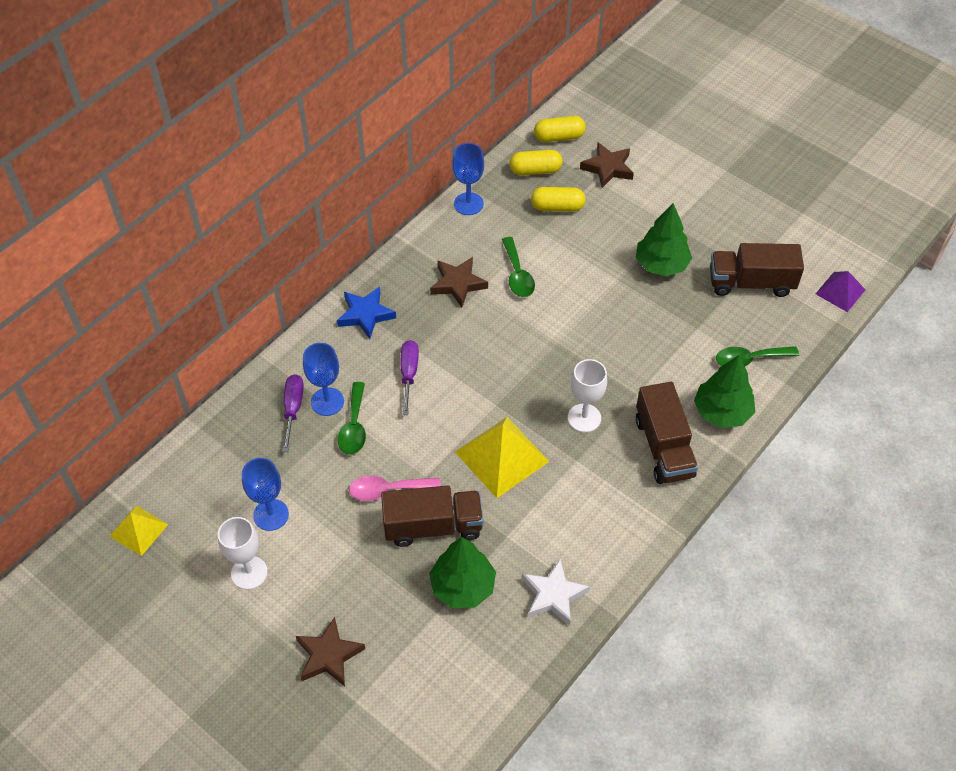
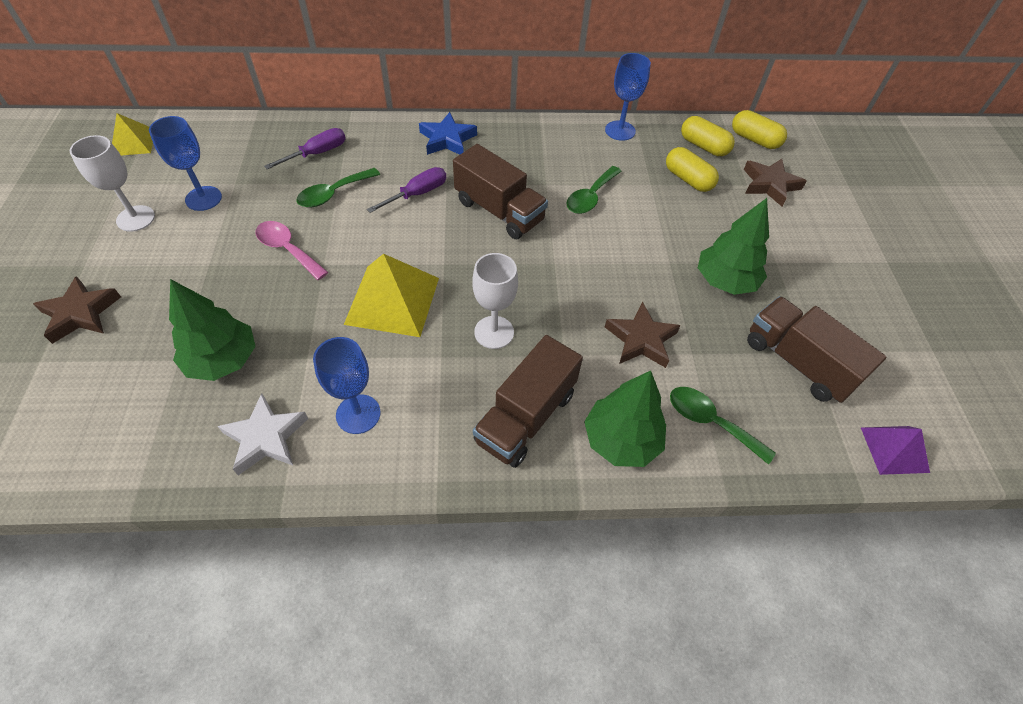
camera: 45 degrees right, 0 degrees up
blue goblet [303,343,344,416] -> blue goblet moved to [313,337,381,434]
brown truck [381,485,483,547] -> brown truck moved to [453,144,548,239]
brown star [430,257,488,307] -> brown star moved to [605,301,681,368]

